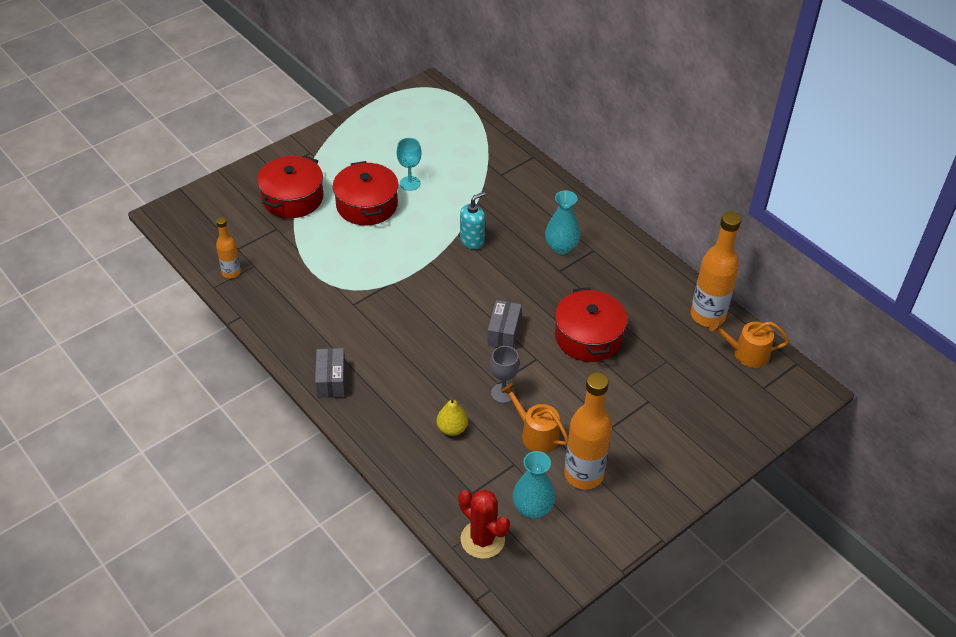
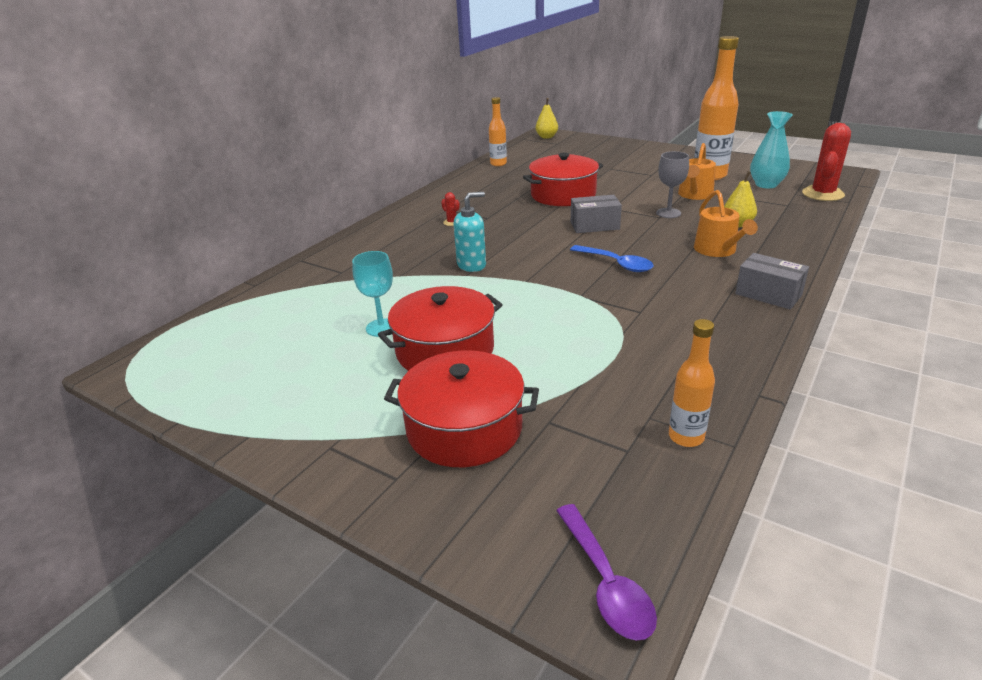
camera: 105 degrees left, 15 degrees down
grey box [315,348,346,398] -> grey box turned 60 degrees clockwise [735,253,809,310]
turquoise soap dispenser [460,192,485,249] -> turquoise soap dispenser turned 120 degrees clockwise [454,192,486,272]
turquoise vase [545,190,580,254] -> red cactus [441,192,460,226]
orange bottle [691,212,741,327] -> orange bottle [489,97,507,166], size x0.55
orange watering can [709,320,789,368] -> orange watering can moved to [694,190,758,257]
none -> yellow pear [536,98,558,139]
none -> purple spoon [556,504,657,641]
none -> blue spoon [570,245,653,272]

